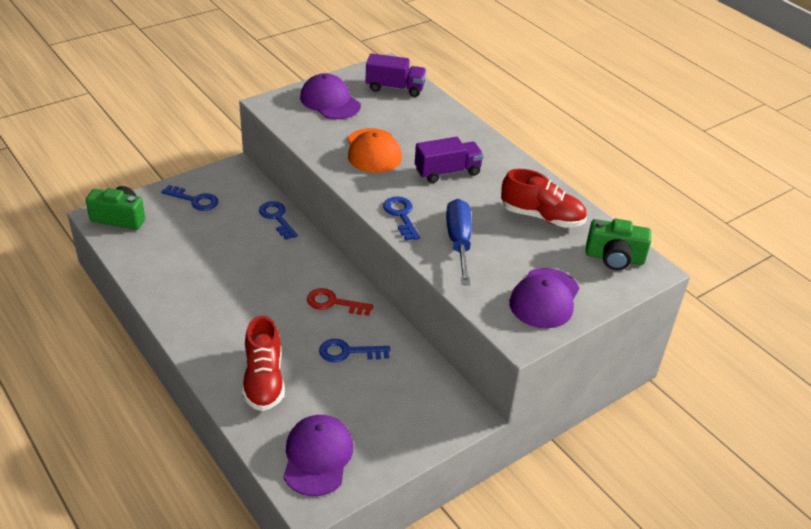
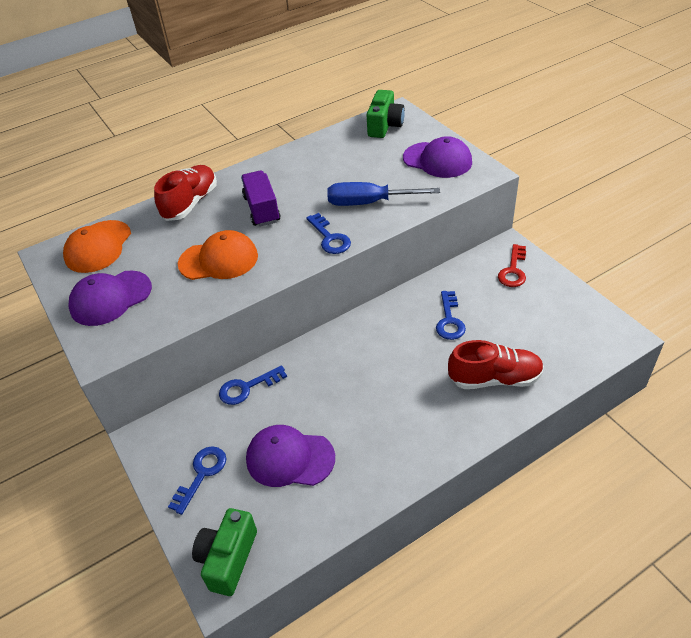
camera: 80 degrees left, 5 degrees up
purple cap [283,415,353,496] -> purple cap moved to [246,425,335,487]
red key [307,288,374,316] -> red key moved to [498,244,526,287]
purple truck [365,53,426,97] -> orange cap [63,220,131,273]
blue key [383,196,420,241] -> blue key turned 105 degrees counterclockwise [306,213,351,254]
red shoe [501,169,587,228] -> red shoe moved to [154,165,217,221]

